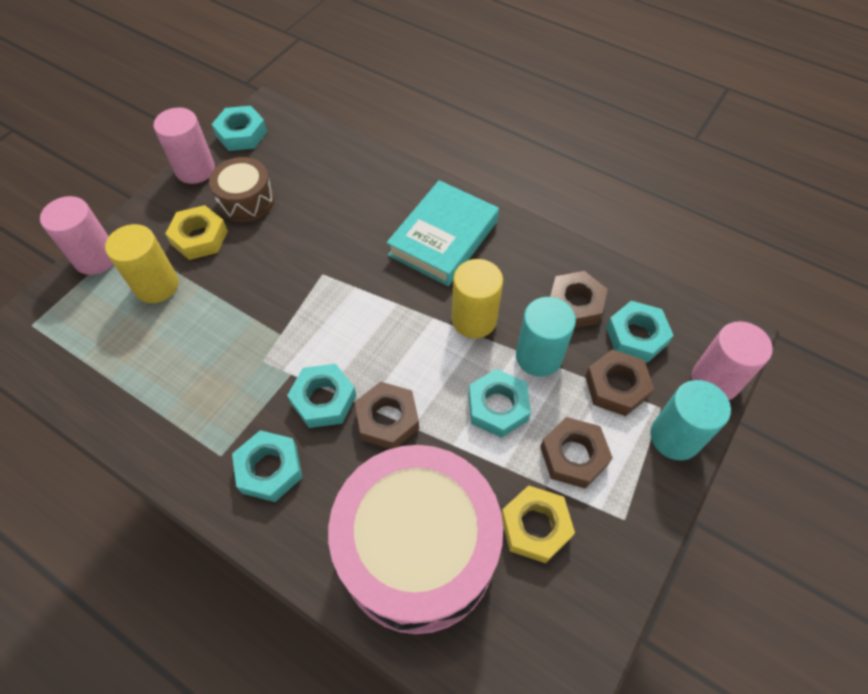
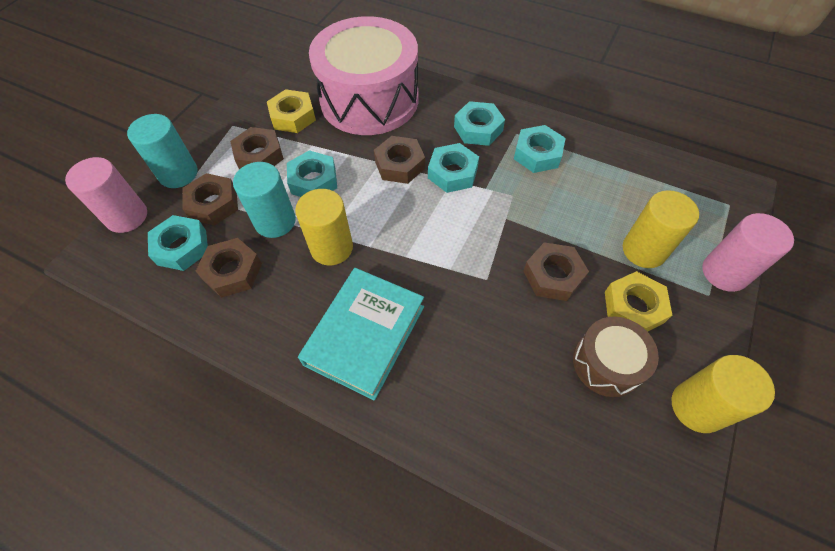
camera: 175 degrees right, 0 degrees up
pink cylinder [153,107,215,184] -> yellow cylinder [672,355,775,433]
turquoise nut [212,106,267,151] -> turquoise nut moved to [514,125,566,173]
none -> brown nut [523,242,589,301]

